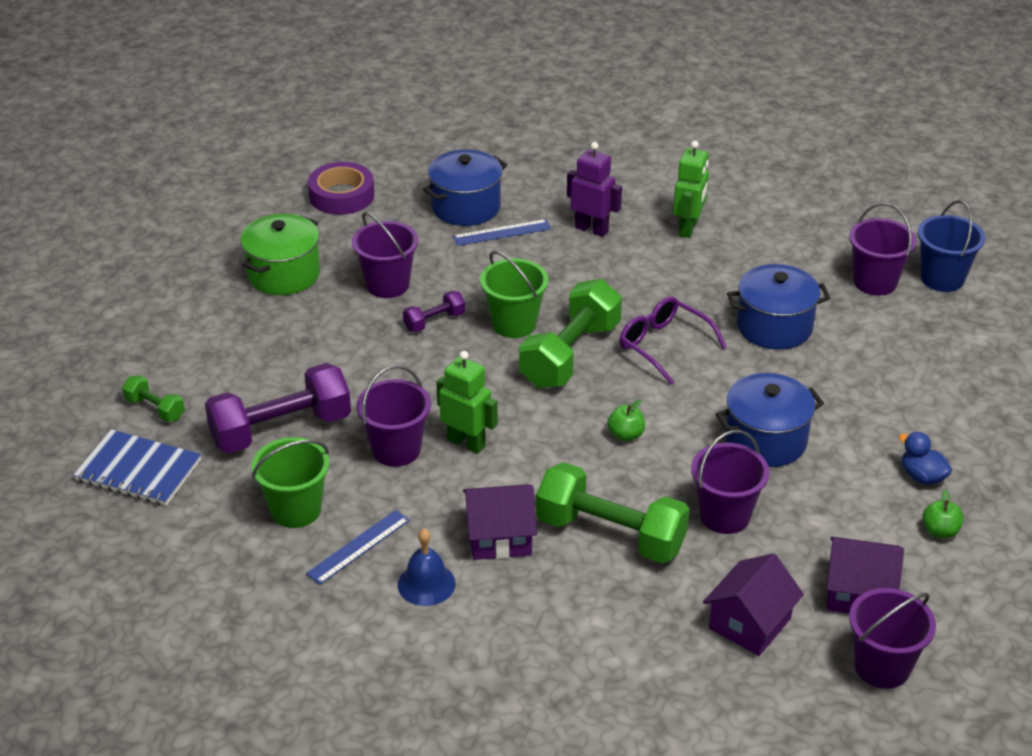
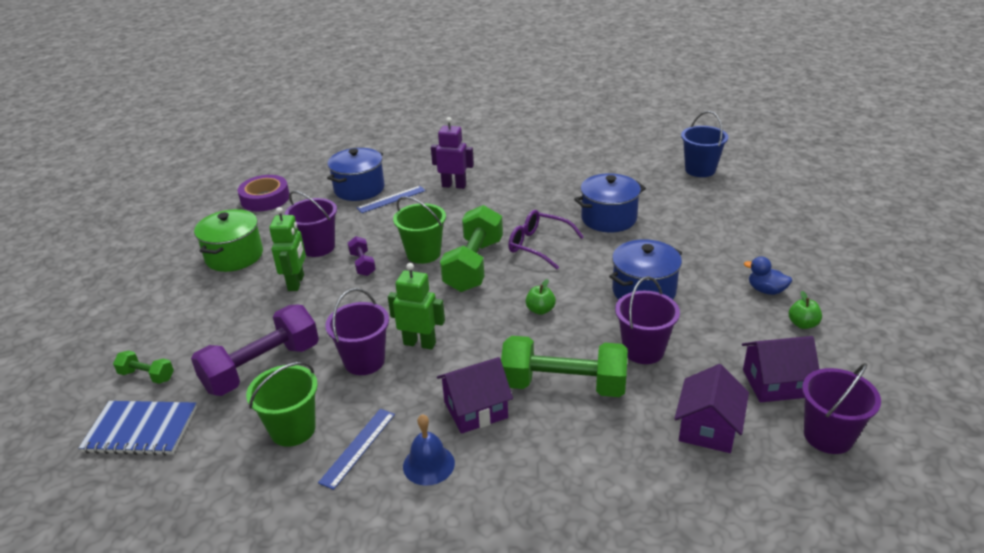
camera: 15 degrees left, 5 degrees down
purple dumbbell [403,291,465,332] -> purple dumbbell turned 60 degrees counterclockwise [348,236,376,276]
green robot [673,141,709,238] -> green robot moved to [269,207,306,291]
purple bucket [849,203,917,296] -> none

